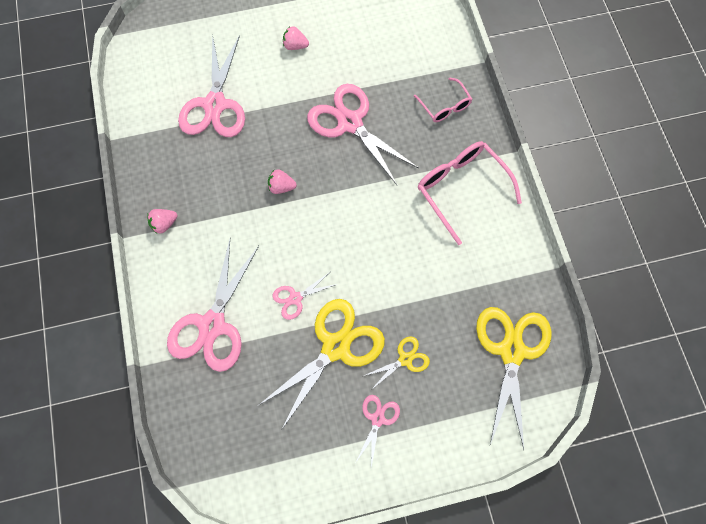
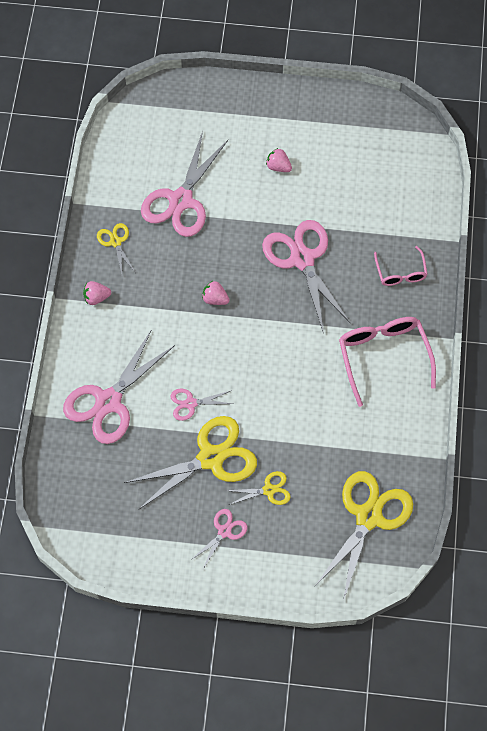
camera: 20 degrees right, 5 degrees down
none -> yellow scissors [97,223,136,274]

